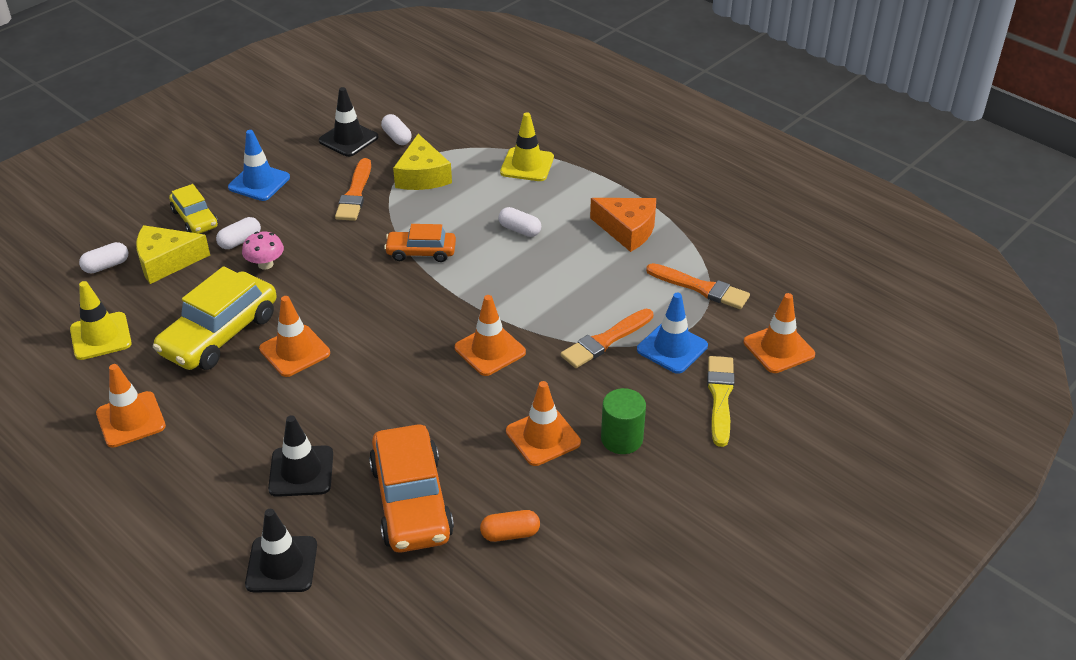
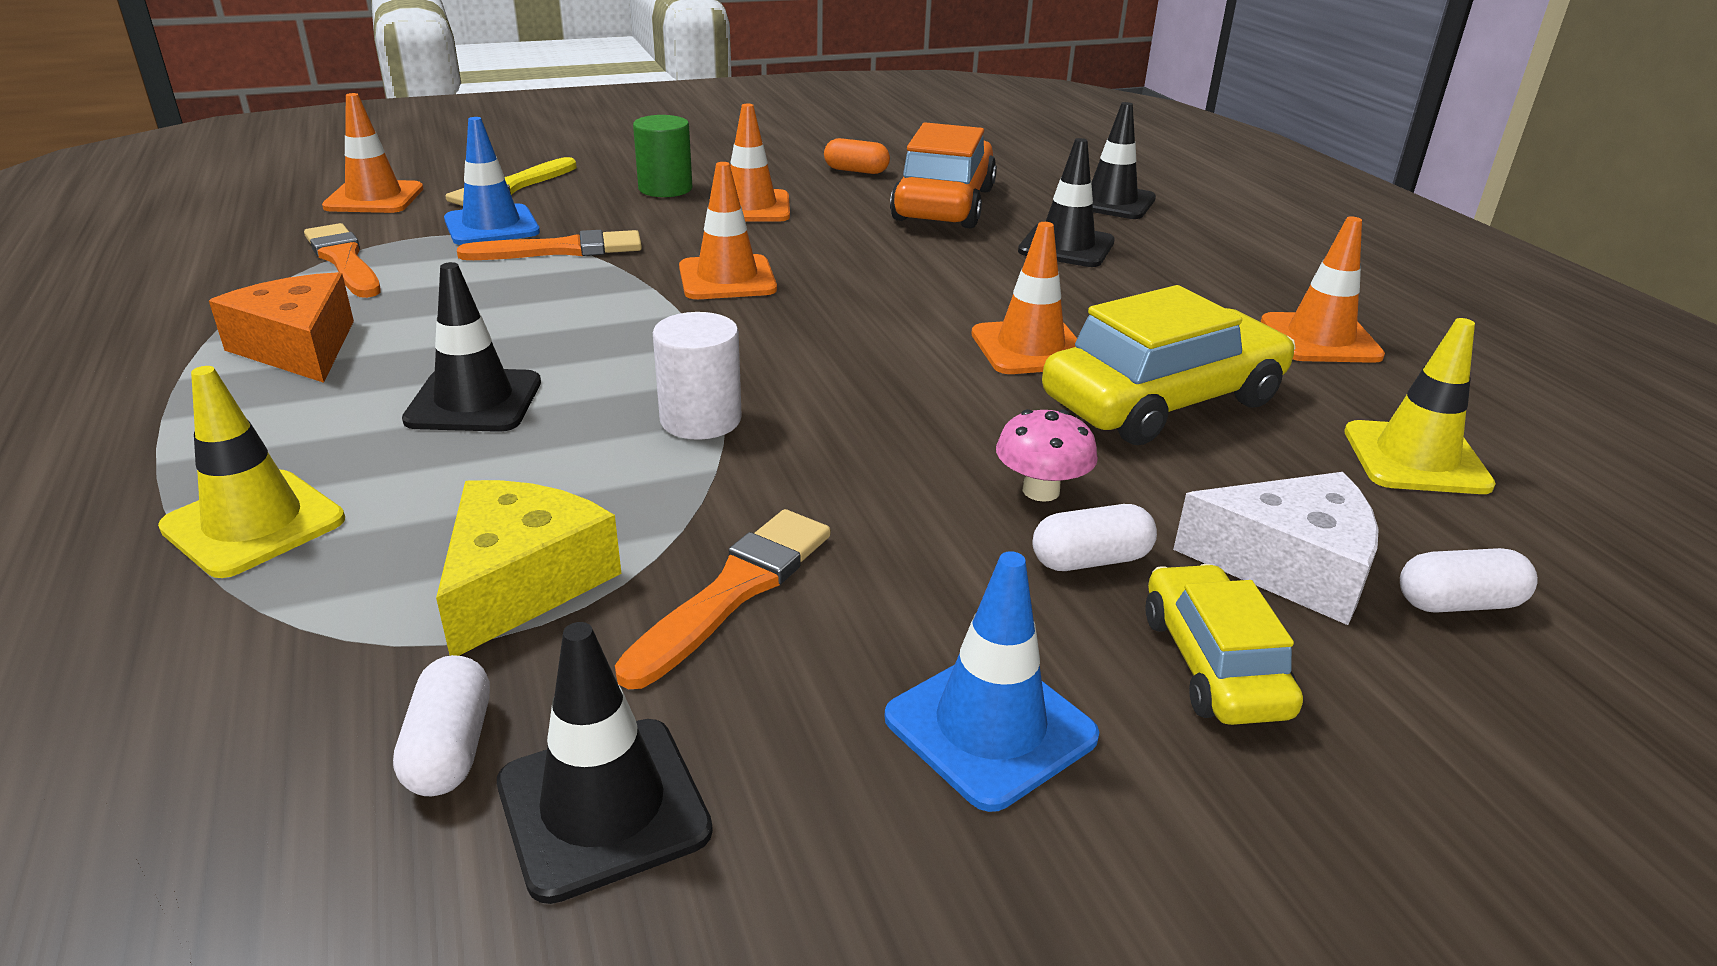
camera: 155 degrees left, 10 degrees down
yellow cheese [136,225,210,284] -> white cheese [1173,472,1379,625]
orange car [384,224,456,262] -> white cylinder [653,312,742,440]
white capsule [498,207,541,237] -> black traffic cone [402,262,541,432]

